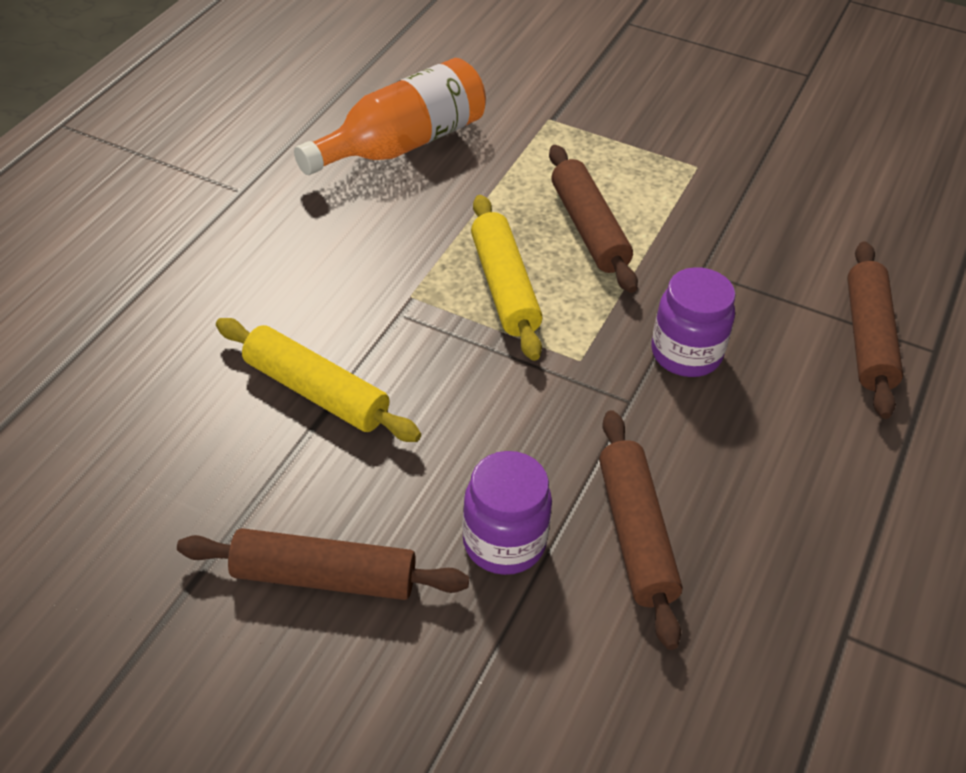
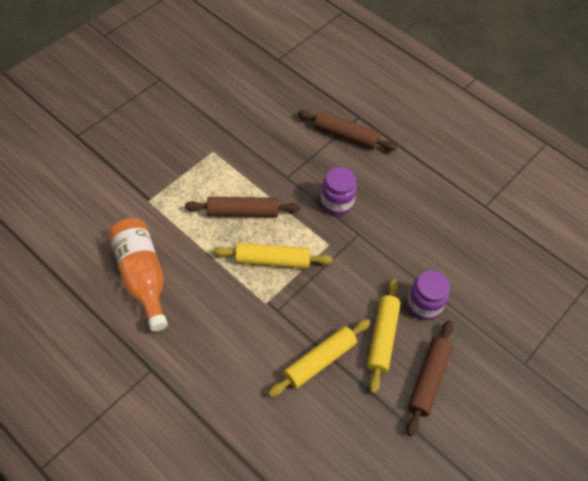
camera: 75 degrees left, 10 degrees up
brown rolling pin [599,410,683,650] -> none
none -> yellow rolling pin [367,278,401,394]

